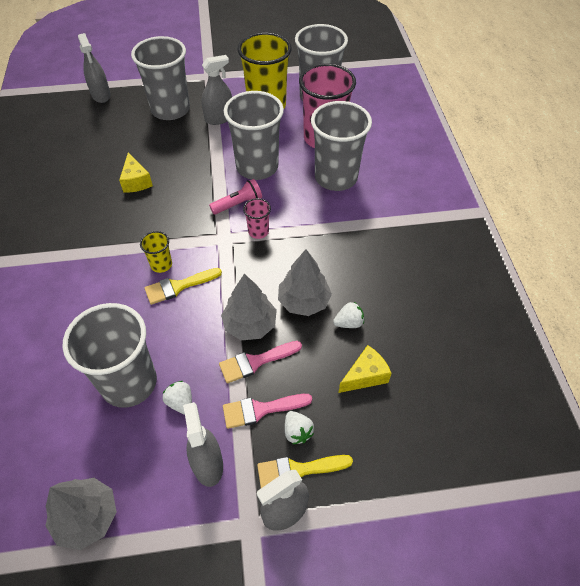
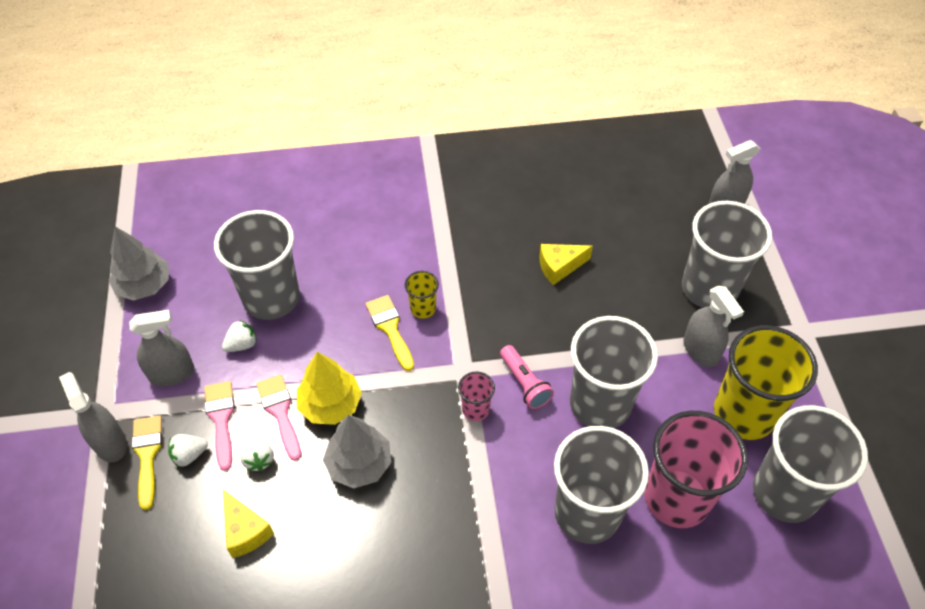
camera: 90 degrees right, 0 degrees up
grey tree [221,274,277,341] -> yellow tree [297,352,362,425]
white strawberry [333,302,364,328] -> white strawberry moved to [240,436,274,471]

